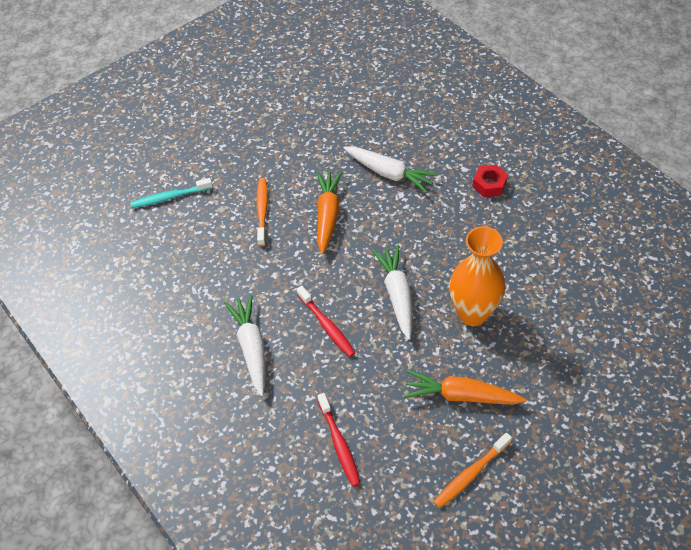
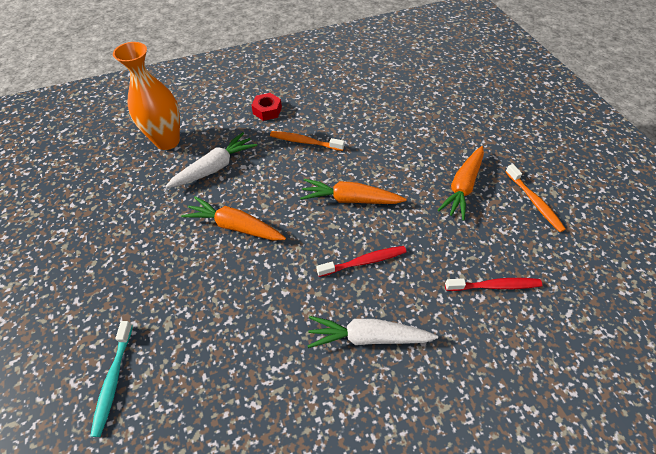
camera: 75 degrees left, 0 degrees up
orange toothbrush [256,178,268,246] -> orange toothbrush moved to [270,131,345,151]
white carrot [372,245,412,340] -> orange carrot [300,179,407,204]
orange vase [450,226,505,326] -> orange vase moved to [113,42,180,150]

